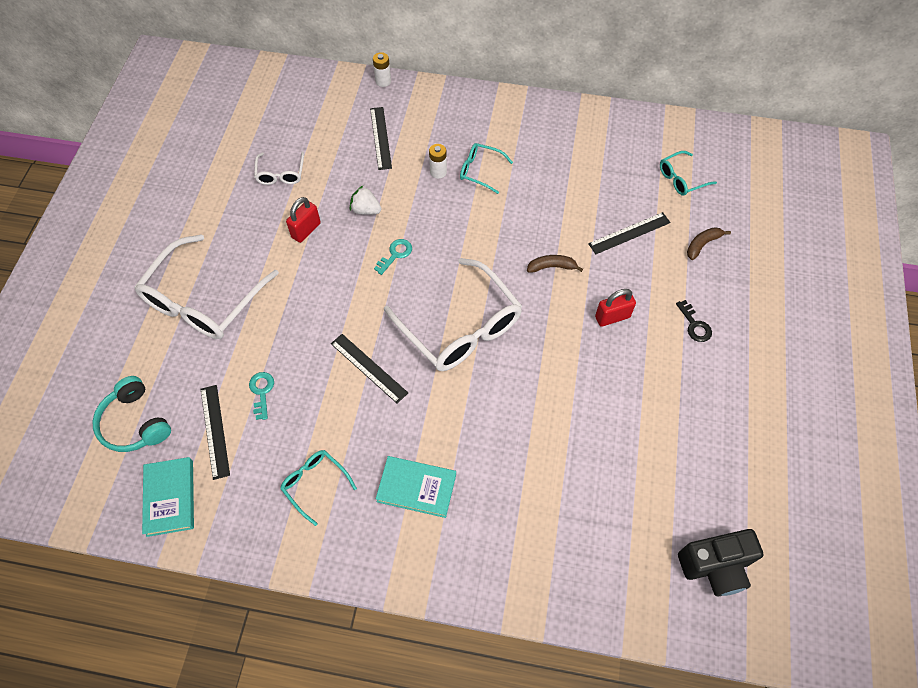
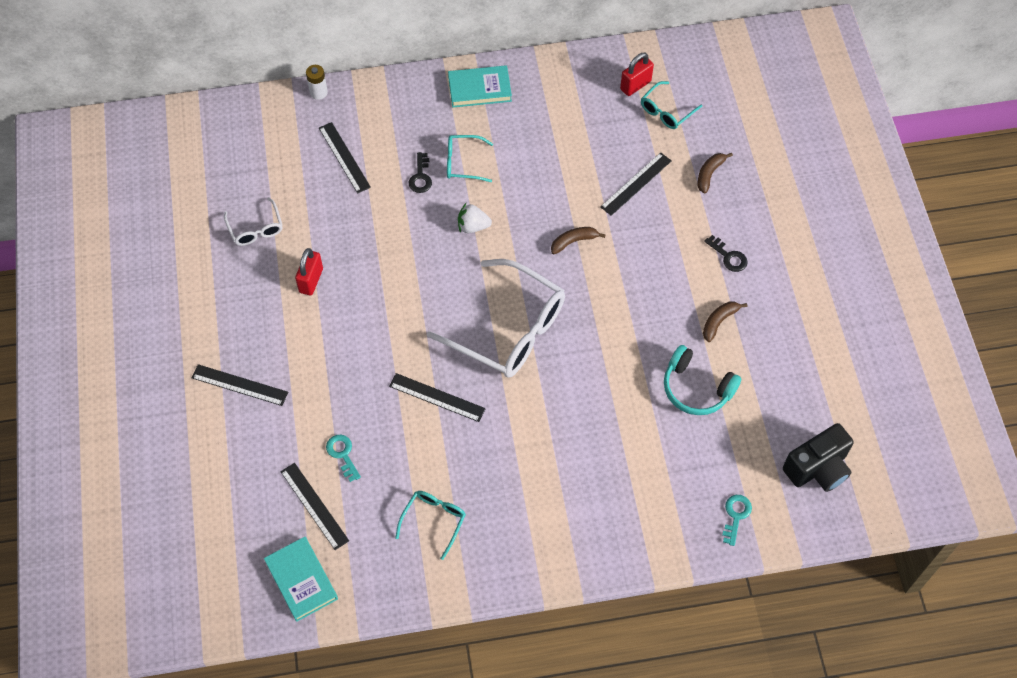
camera: 20 degrees left, 0 degrees up
turquoise headphones [93,376,171,452] -> turquoise headphones moved to [664,345,742,415]
white glasses [134,234,279,339] -> black ruler [191,364,288,406]
turquoise glasses [280,450,357,526] -> turquoise glasses turned 90 degrees clockwise [395,491,466,560]
white strawberry [350,186,382,215] -> white strawberry moved to [458,203,492,233]
turquoise key [374,239,412,275] -> turquoise key moved to [722,495,752,546]
turquoise book [376,456,456,518] -> turquoise book moved to [448,65,512,107]
white battery [429,144,447,179] -> black key [409,152,432,193]
red padlock [595,289,636,327] -> red padlock moved to [620,53,654,96]
none -> brown banana [703,302,747,342]

